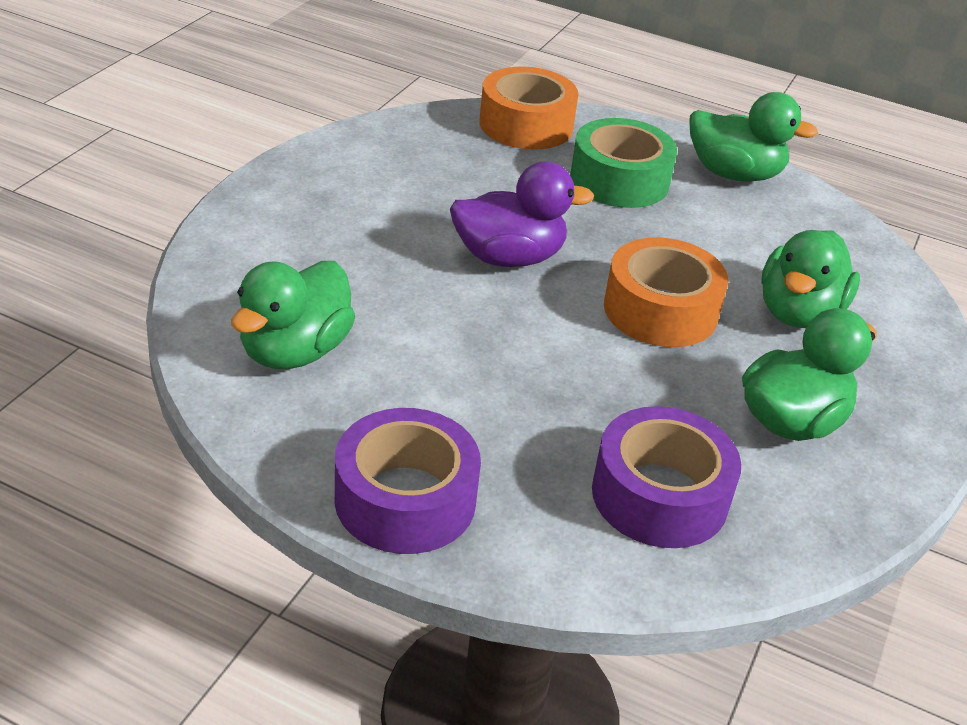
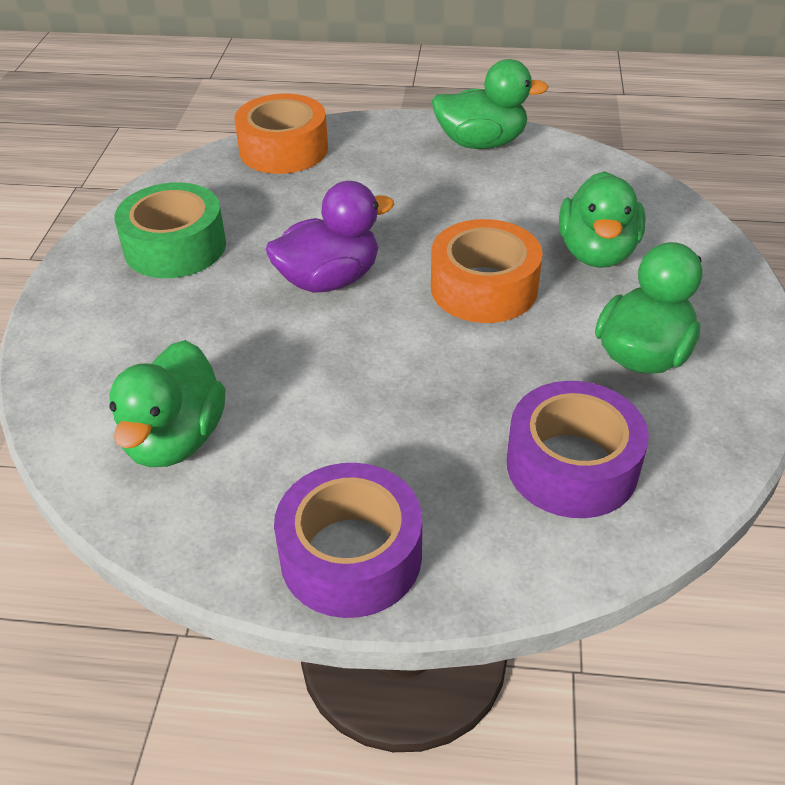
camera: 15 degrees left, 5 degrees up
green tape [570,118,677,208] -> green tape moved to [115,182,226,278]

